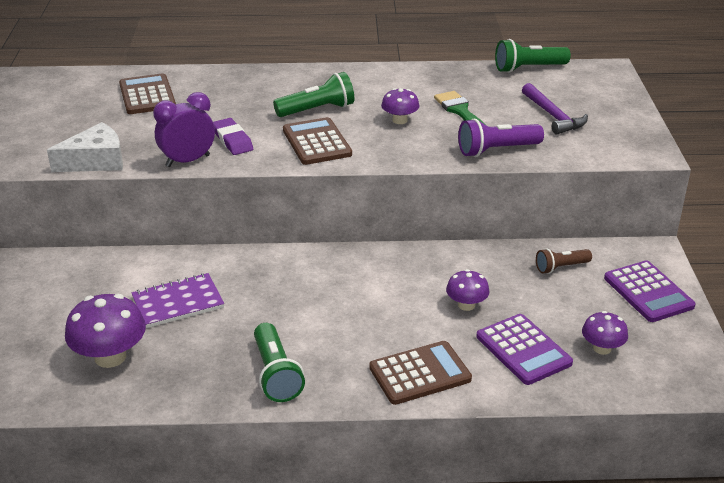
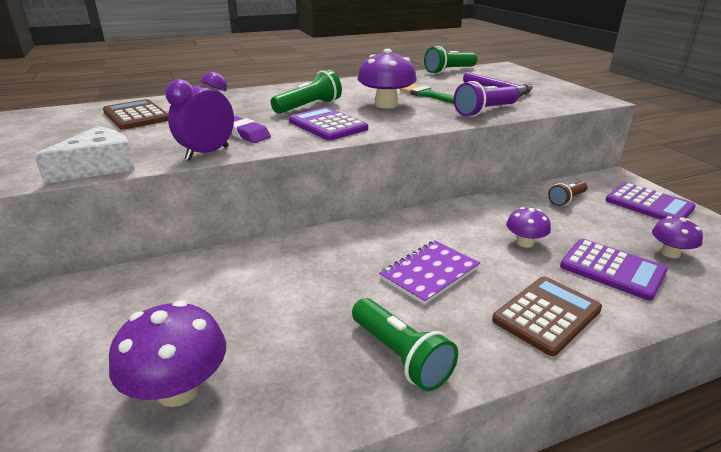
camera: 20 degrees left, 5 degrees down
purple notebook [131,273,224,328] -> purple notebook moved to [379,241,480,305]
brown calculator [283,117,352,165] -> purple calculator [289,107,368,141]
purple mushroom [381,88,419,124] -> purple mushroom [357,49,417,109], size x1.71

